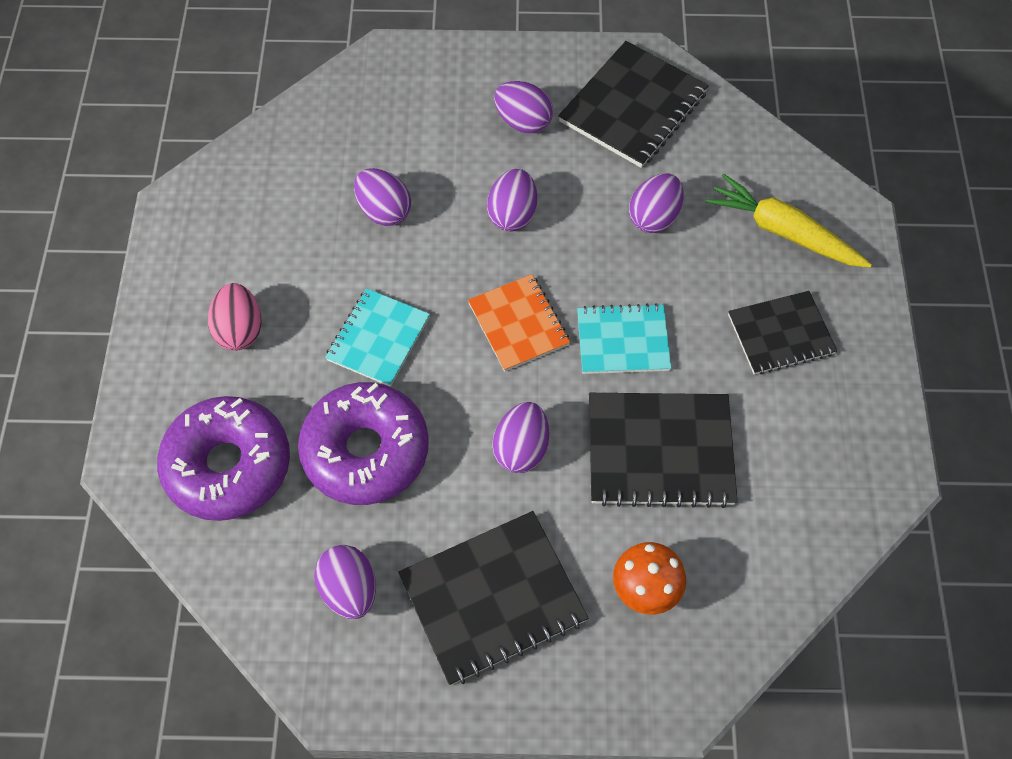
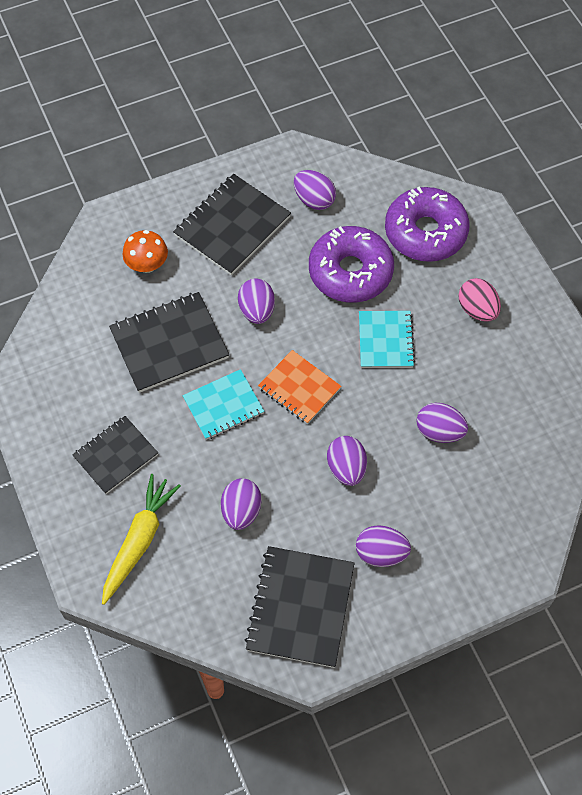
camera: 155 degrees right, 0 degrees up
yellow carrot [705,174,872,268] -> yellow carrot turned 75 degrees counterclockwise [102,474,181,605]

